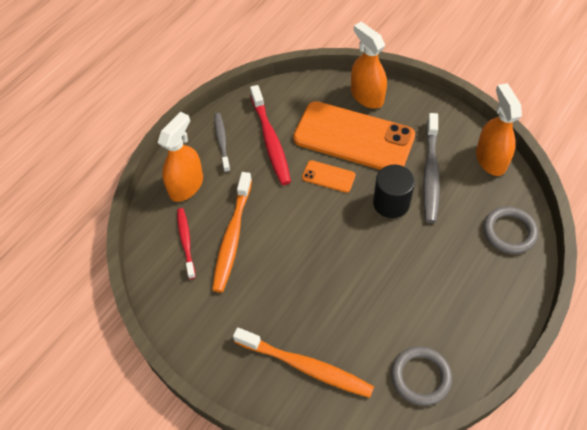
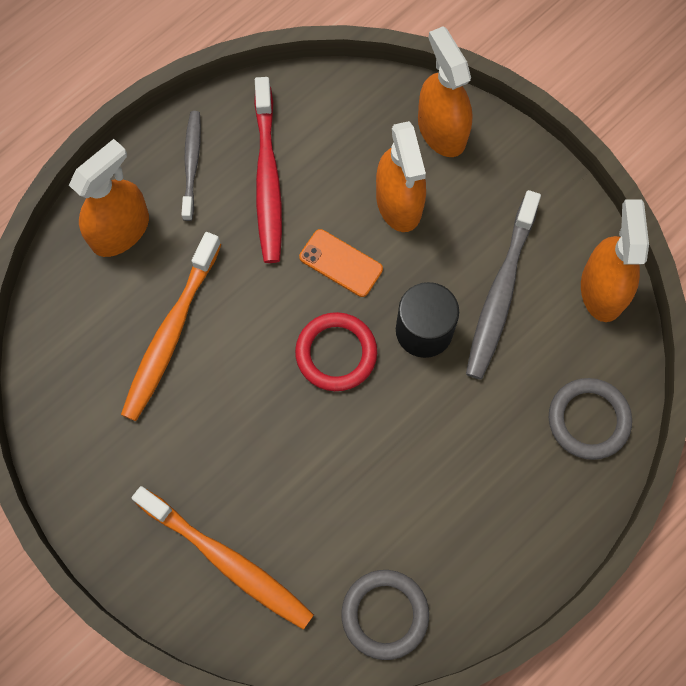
camera: 10 degrees right, 15 degrees up
red toothbrush [177,208,196,279] -> none
orange phone [293,101,415,170] -> orange spray bottle [376,121,426,232]
none -> red ring [295,312,377,391]

